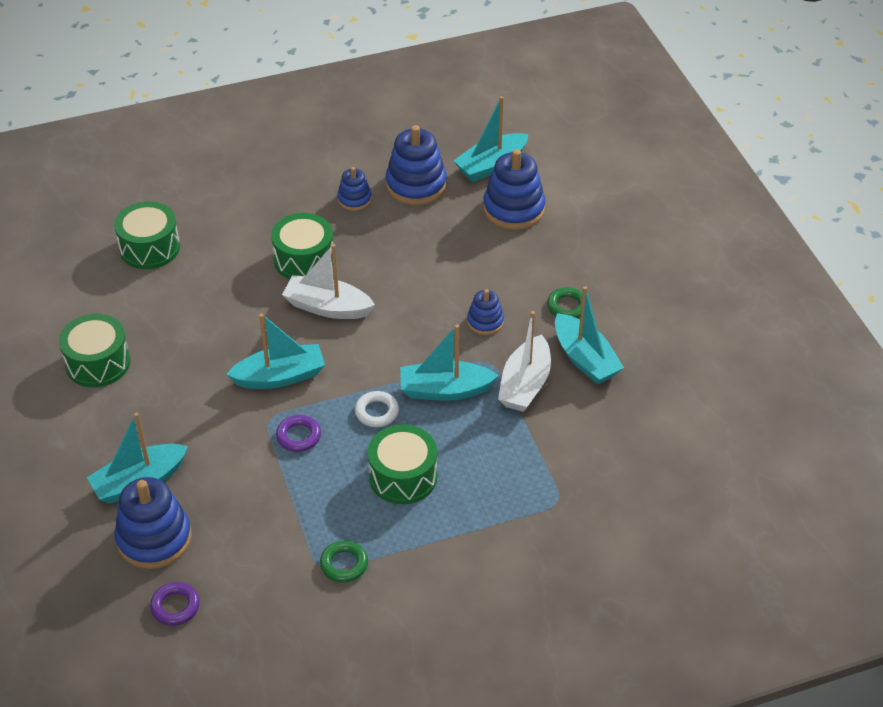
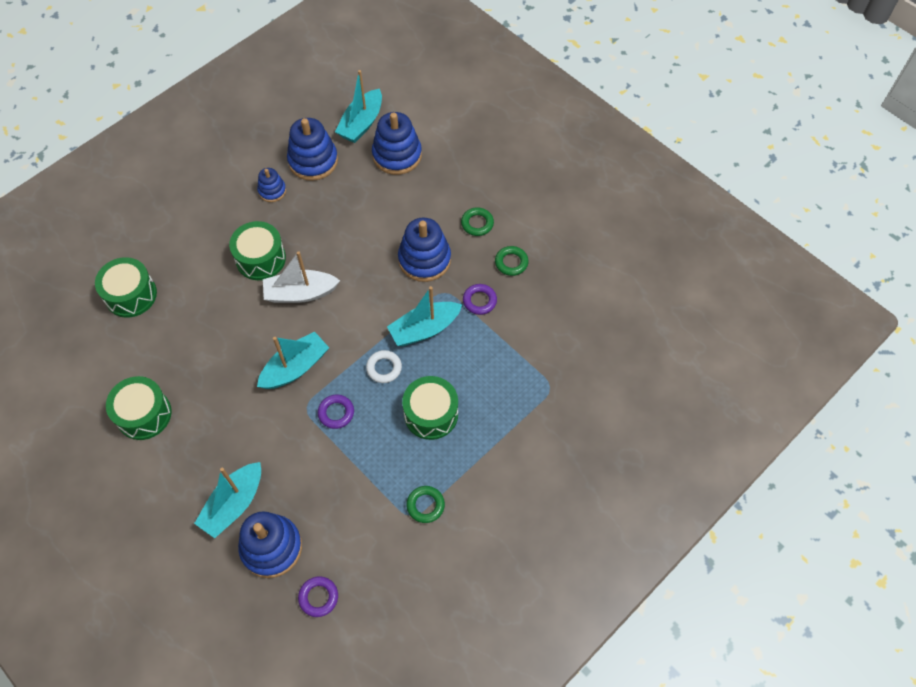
camera: 25 degrees left, 15 degrees up
blue stacking toy [467,289,504,335] -> blue stacking toy [398,218,451,282], size x1.81
white boat [498,311,551,412] -> purple ring [463,284,497,315]
turquoise boat [555,286,624,385] -> green ring [495,246,528,276]

